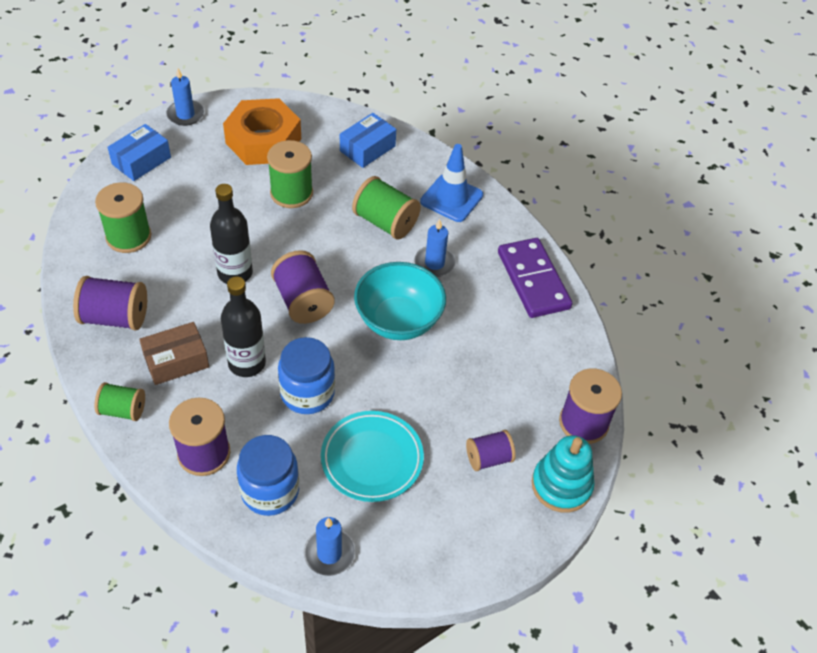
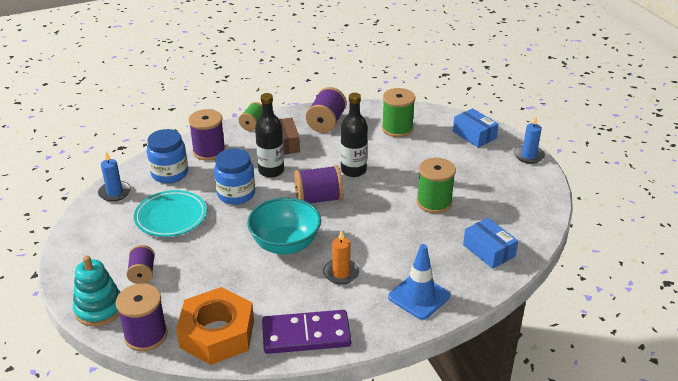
camera: 105 degrees right, 15 degrees down
orange nut [223,98,301,165] -> orange nut moved to [176,287,254,365]
green spool [352,176,421,240] -> none
blue candle [414,219,456,277] -> orange candle [323,230,359,285]

